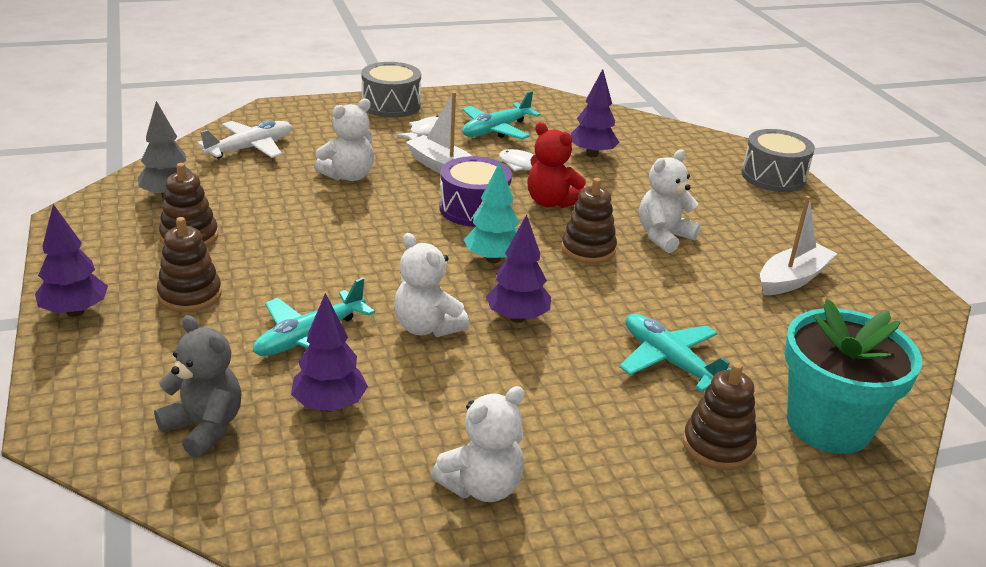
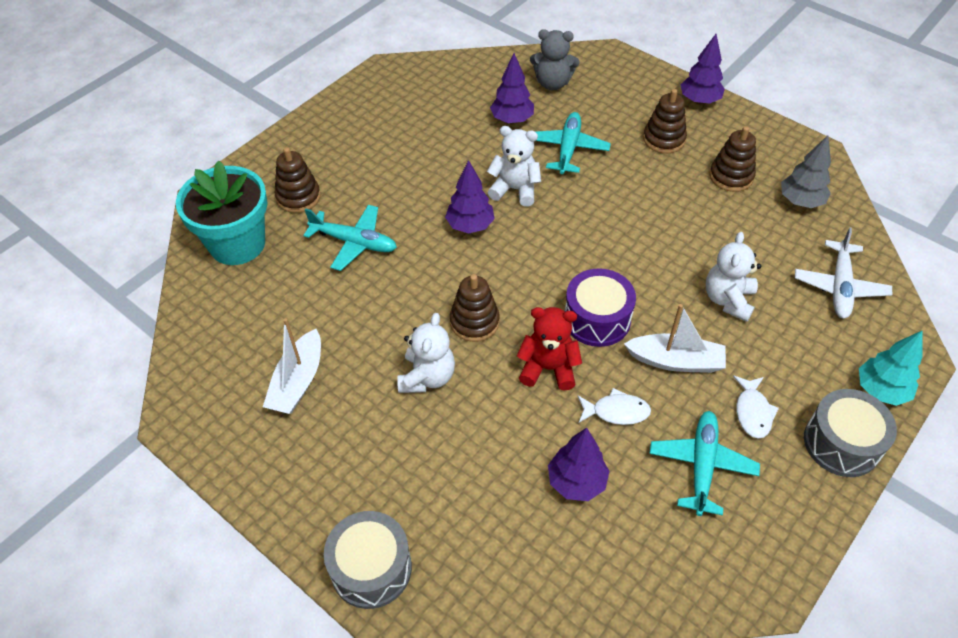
camera: 150 degrees right, 20 degrees up
white teddy bear [431,386,524,502] -> none
turquoise tree [464,161,519,263] -> turquoise tree moved to [859,330,923,406]

